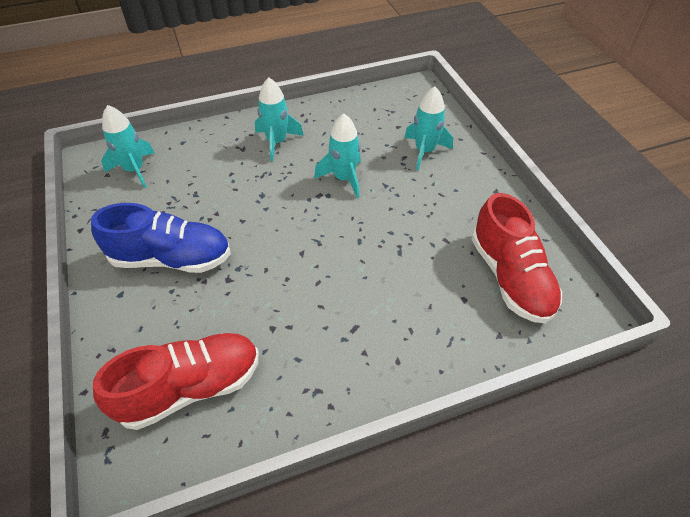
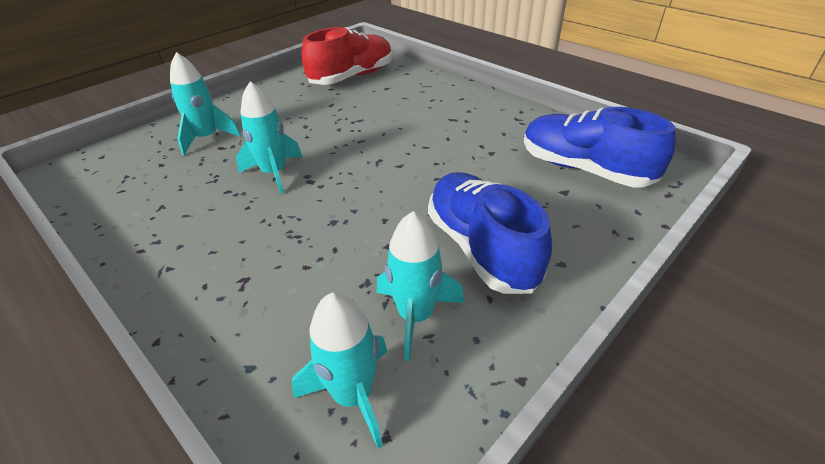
camera: 115 degrees left, 10 degrees down
red shoe [93,333,259,430] -> blue shoe [524,107,675,188]
turquoise rocket [255,77,304,161] -> turquoise rocket moved to [377,211,464,361]

